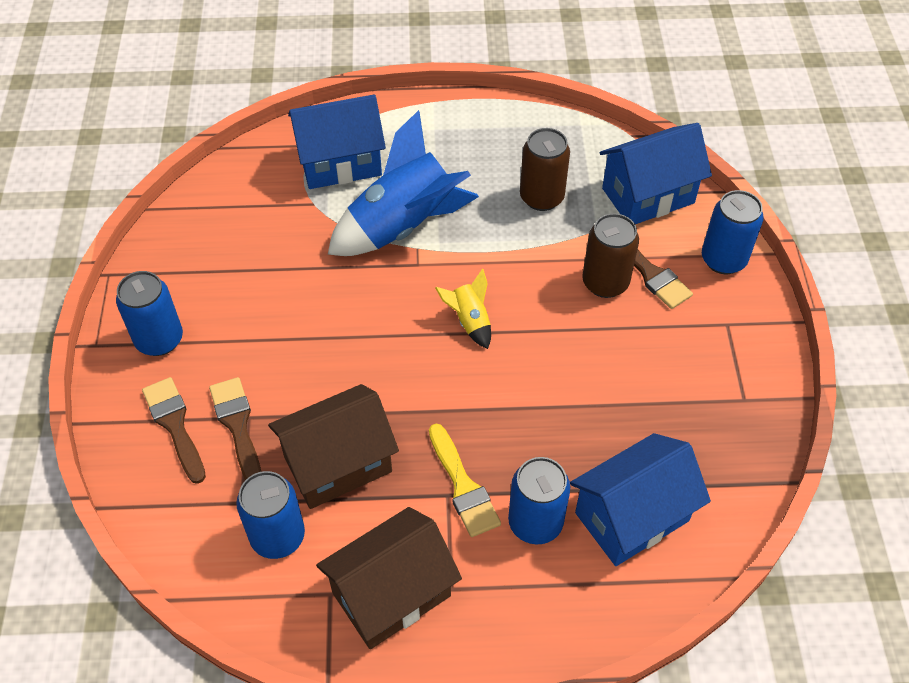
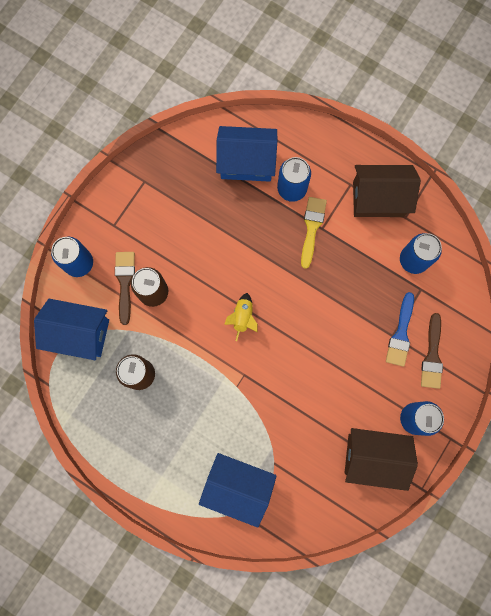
camera: 145 degrees left, 25 degrees up
brown brush [209,377,261,480] -> blue brush [386,292,414,367]
brown house [268,384,399,509] -> brown house moved to [345,428,418,491]
blue rocket [328,110,479,256] -> none

